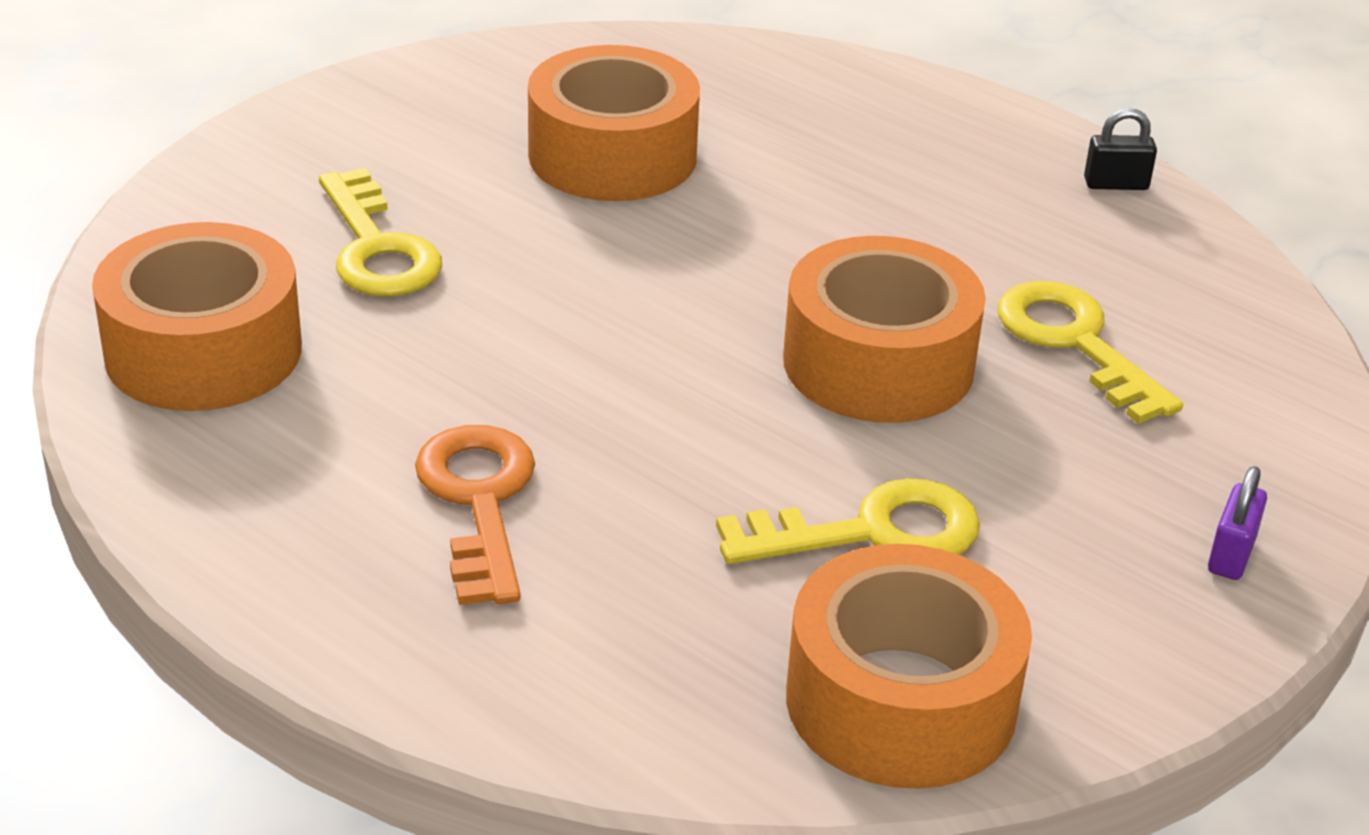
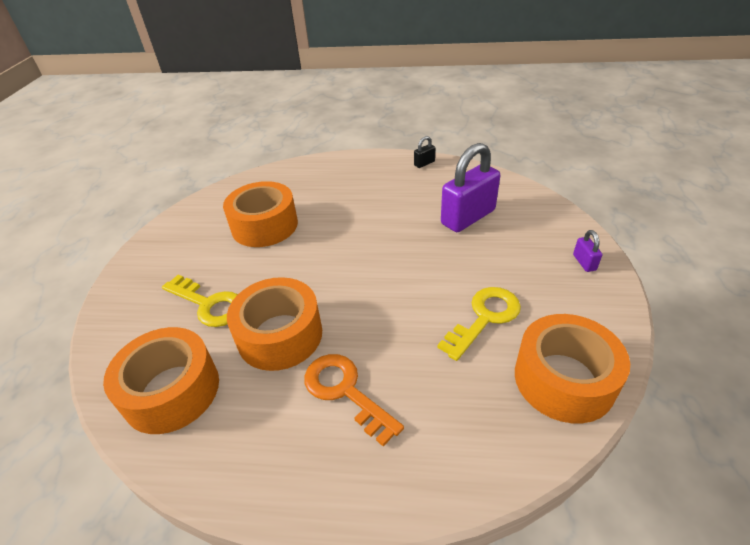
camera: 30 degrees left, 5 degrees up
orange tape [783,236,986,423] -> orange tape moved to [227,277,322,371]
yellow key [998,281,1183,424] -> purple padlock [441,143,500,232]

